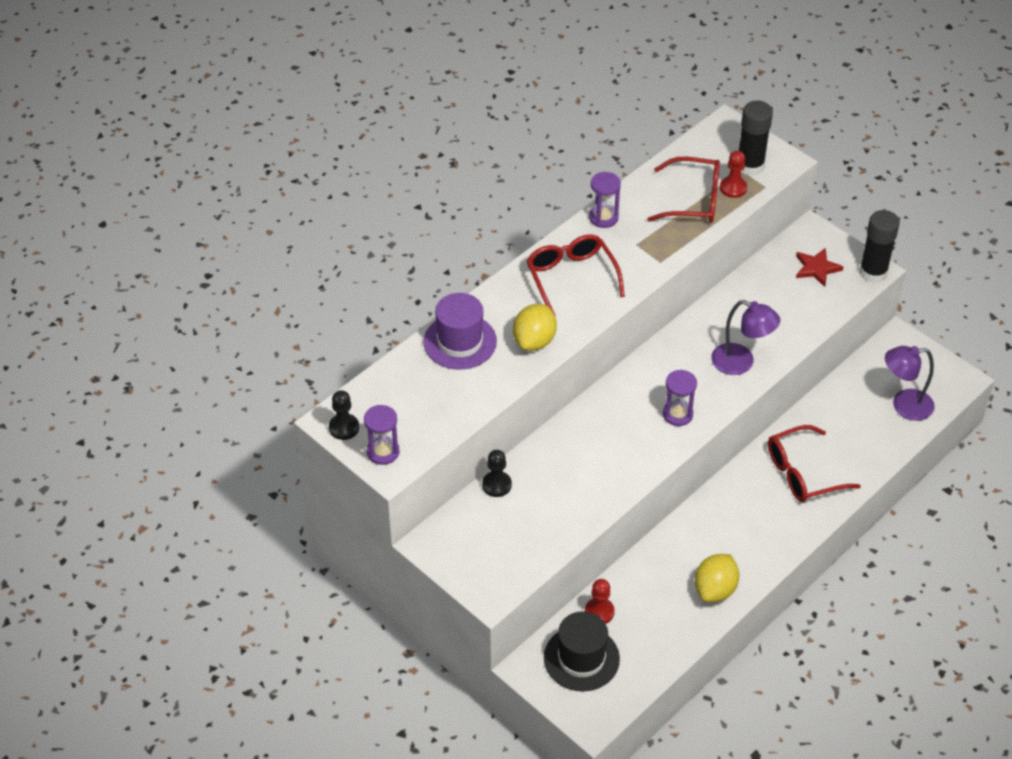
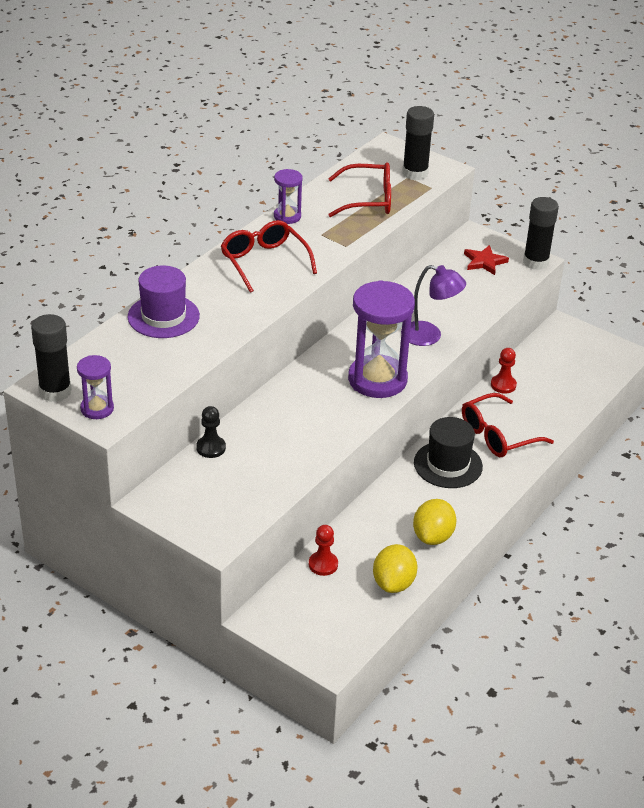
camera: 10 degrees left, 10 degrees down
black pawn [329,390,359,440] -> black glue stick [31,314,72,402]
yellow lemon [513,304,557,351] -> yellow lemon moved to [373,544,417,593]
black hat [544,611,620,691] -> black hat moved to [414,417,483,488]
purple hourglass [663,370,697,426] -> purple hourglass [348,280,415,398], size x2.01
red pawn [720,151,747,198] -> red pawn moved to [491,348,517,394]
purple lamp [885,346,935,421] -> none

